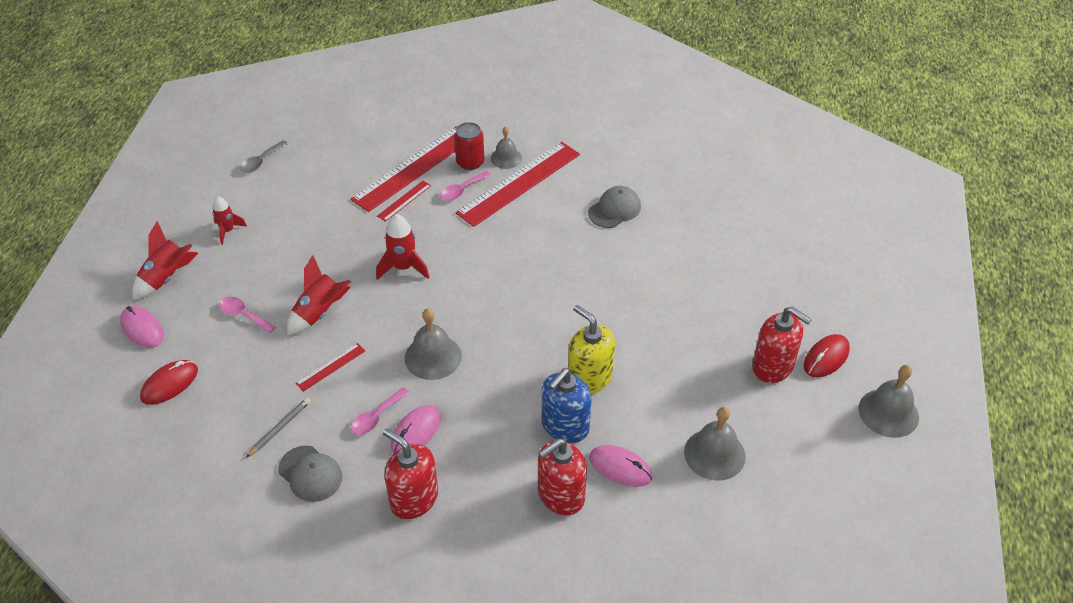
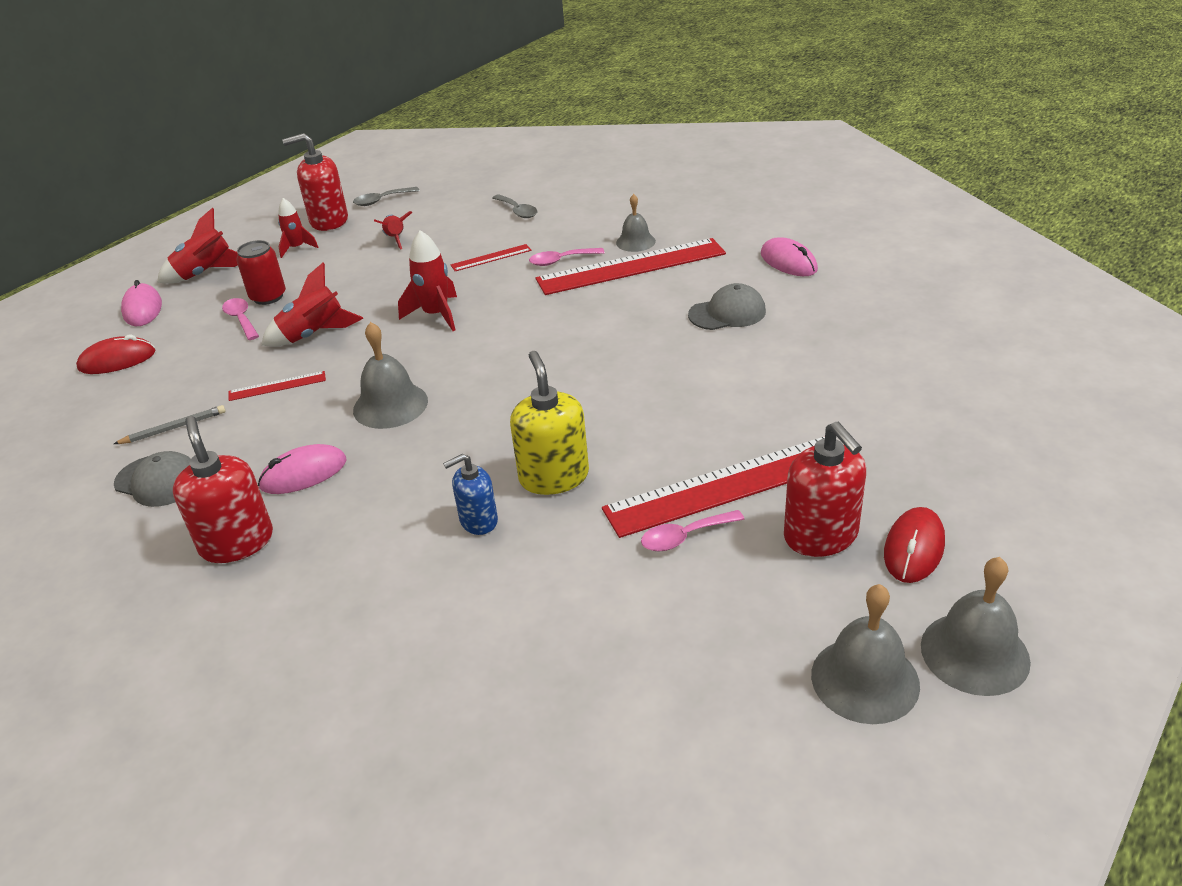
camera: 30 degrees right, 10 degrees down
grey cap [278,445,342,502] -> grey cap turned 45 degrees counterclockwise [114,451,191,507]
red ruler [351,126,457,212] -> red ruler moved to [602,436,825,538]
pink spoon [351,387,410,435] -> pink spoon moved to [641,510,745,551]
red can [454,122,485,170] -> red can moved to [236,240,286,305]
red soap dispenser [538,438,587,515] -> red soap dispenser moved to [282,133,348,231]
blue soap dispenser [542,368,591,443] -> blue soap dispenser [443,454,498,535], size x0.63
pink mouse [589,445,652,487] -> pink mouse moved to [761,237,818,276]
grey bell [684,407,746,481] -> grey bell moved to [811,584,920,724]
red mouse [804,334,850,377] -> red mouse turned 45 degrees counterclockwise [884,507,945,583]
none -> red rocket [374,211,413,249]
none -> grey spoon [492,194,537,218]

